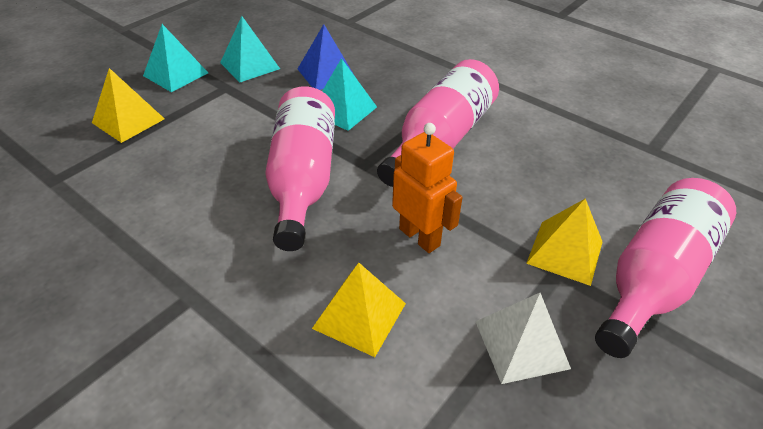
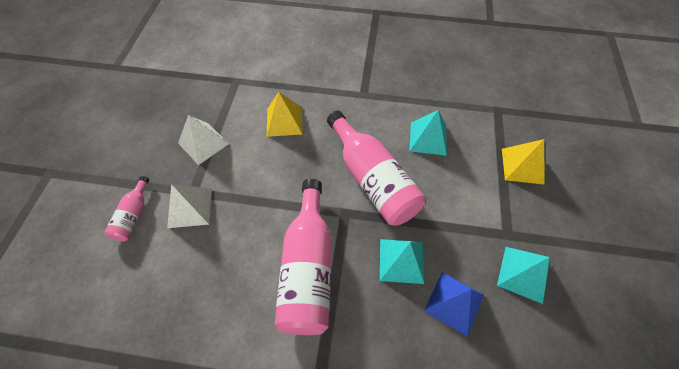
camera: 150 degrees right, 15 degrees up
turquoise pyramid [143,24,208,92] -> turquoise pyramid moved to [410,110,447,156]
orange robot [392,123,463,253] -> none
yellow pyramid [526,198,603,286] -> white pyramid [167,184,212,228]
pink bottle [595,178,736,358] -> pink bottle [104,176,149,242], size x0.48

